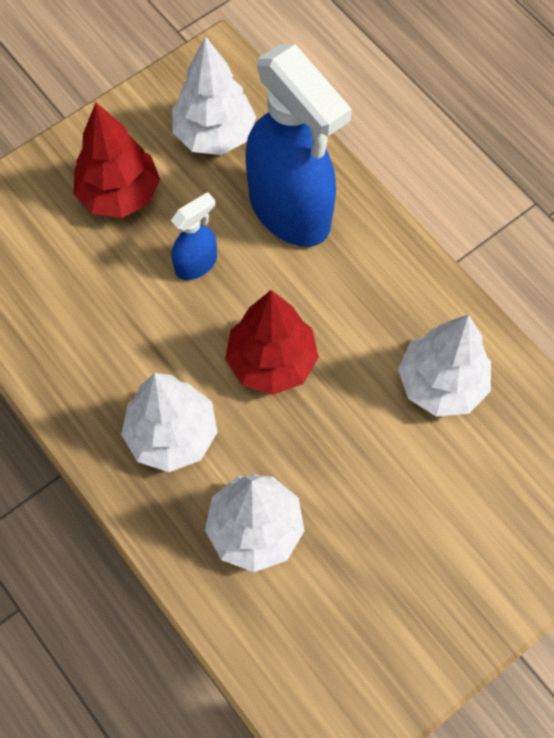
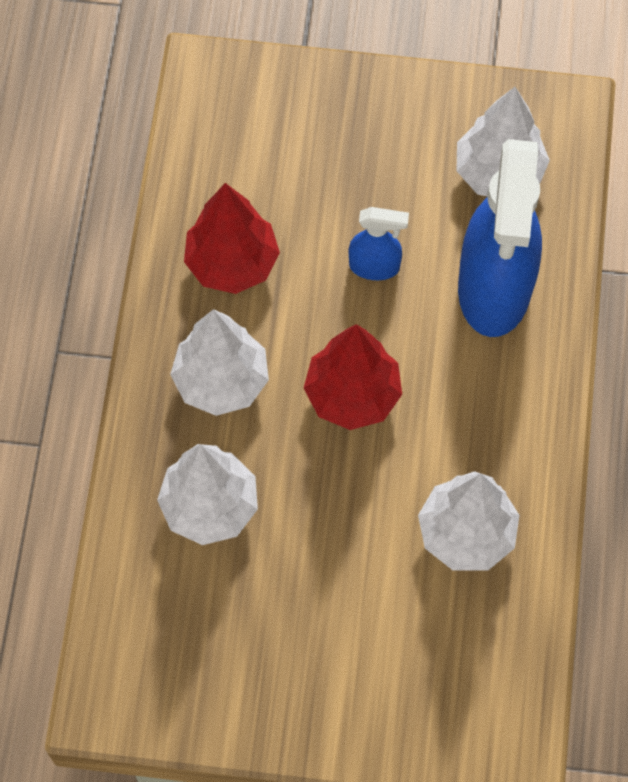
camera: 45 degrees right, 0 degrees up
red tree [73,103,160,218] -> red tree moved to [184,183,280,294]

